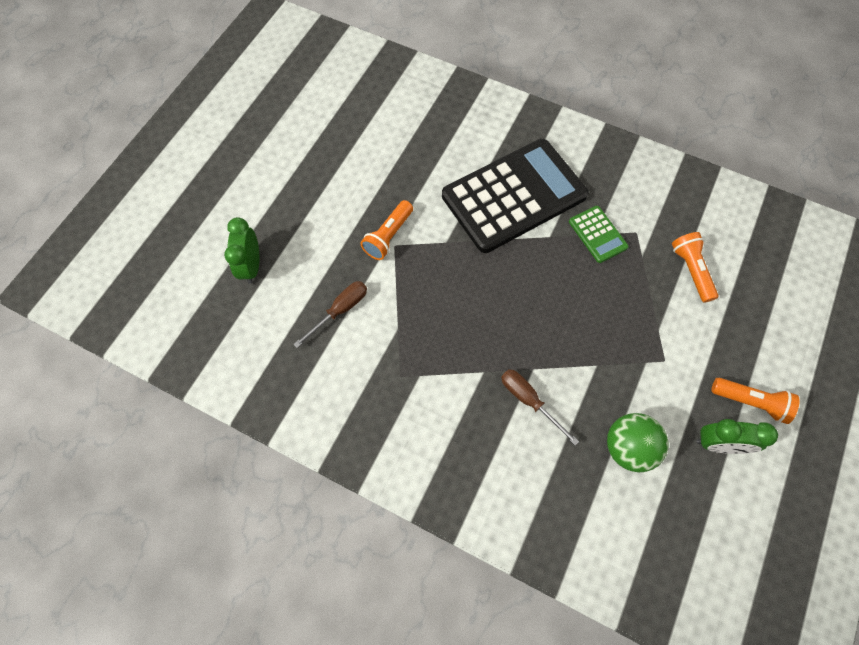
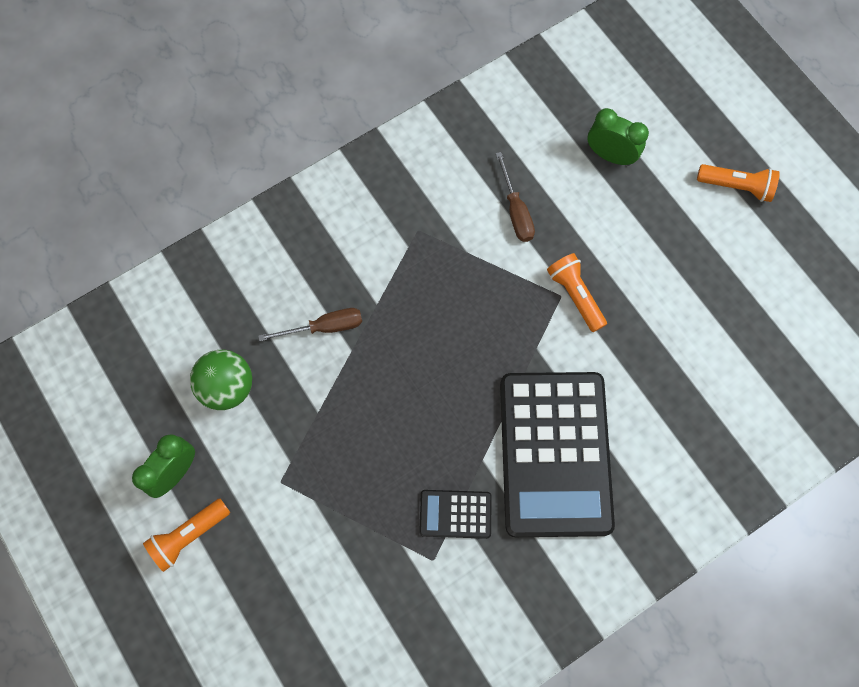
camera: 120 degrees right, 5 degrees up
green calculator [569,206,629,263] -> black calculator [419,490,492,539]
orange flashlight [672,232,718,303] -> orange flashlight moved to [697,164,780,202]

